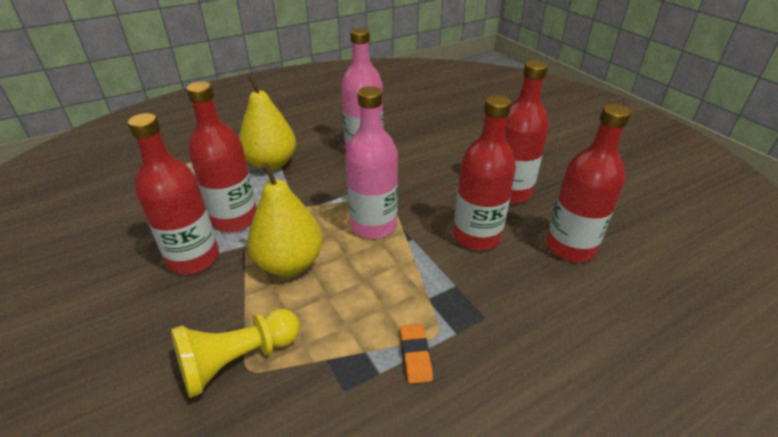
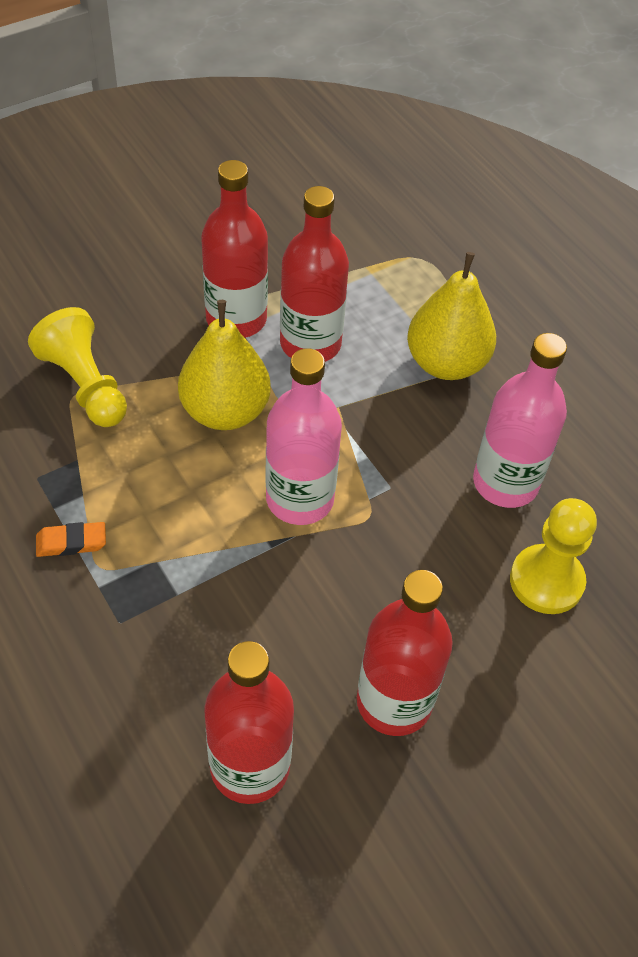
camera: 85 degrees right, 15 degrees up
red bottle [453,95,516,250] -> none
none -> yellow pawn [510,498,597,614]

